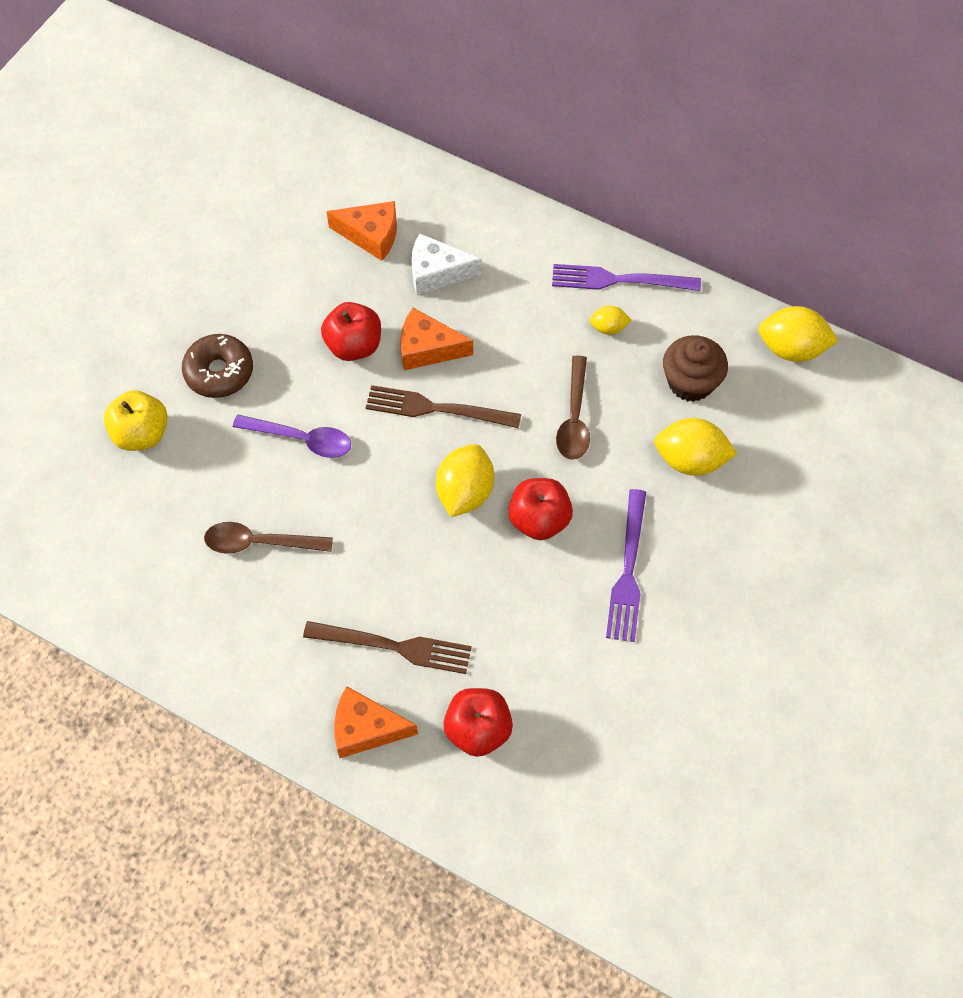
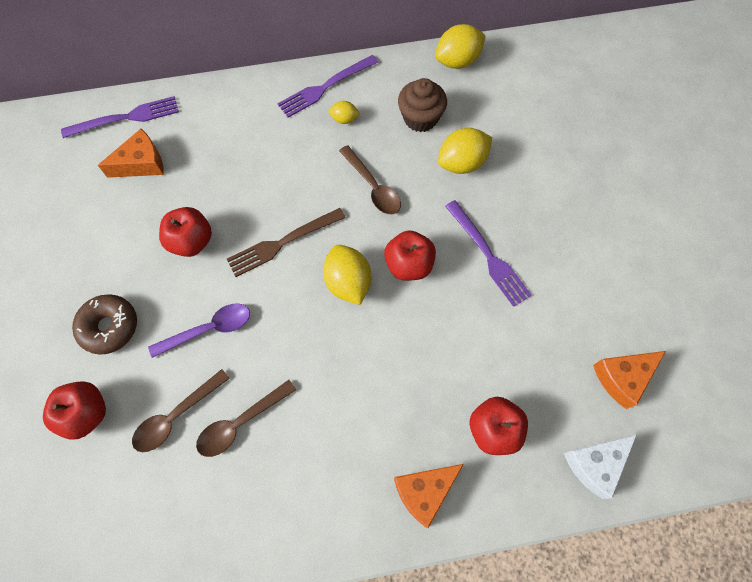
camera: 40 degrees left, 5 degrees up
yellow apple [104,390,168,451] -> red apple [43,381,106,440]
brown fork [303,621,472,674] -> none
orange cheese [401,308,473,370] -> orange cheese moved to [593,351,666,409]
white cheese [412,233,482,295] -> white cheese moved to [564,434,637,499]
yellow lemon [589,306,631,335] -> yellow lemon turned 45 degrees clockwise [329,101,361,124]
none -> purple fork [61,96,179,138]
none -> brown spoon [132,369,230,452]

